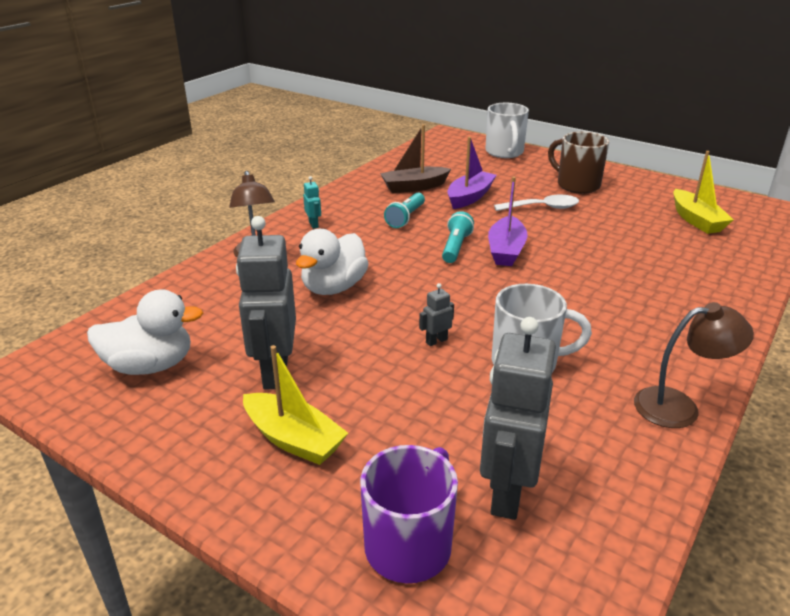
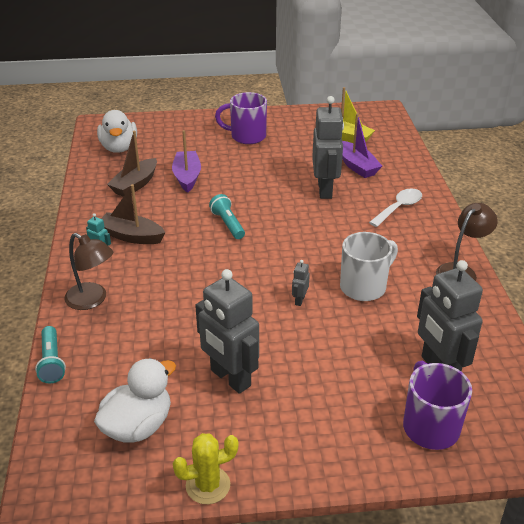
camera: 40 degrees left, 5 degrees up
yellow boat [243,345,348,465] -> none
white duck [296,229,369,295] -> white duck moved to [97,110,137,153]
turquoise flashlight [384,193,425,228] -> turquoise flashlight moved to [35,326,66,383]
white mug [485,103,529,158] -> none
purple boat [488,177,528,266] -> purple boat moved to [342,113,382,178]
white spoon [494,195,579,211] -> white spoon moved to [369,189,422,227]
brown mug [548,131,609,194] -> purple mug [215,92,267,144]
none -> brown boat [101,184,166,244]
none -> yellow cactus [173,433,238,504]
none -> grey robot [312,96,344,199]

